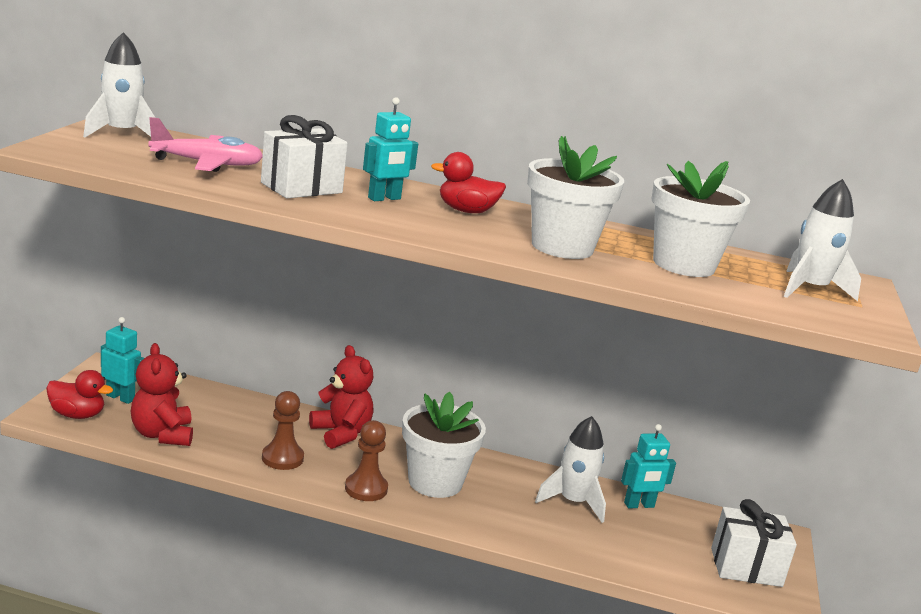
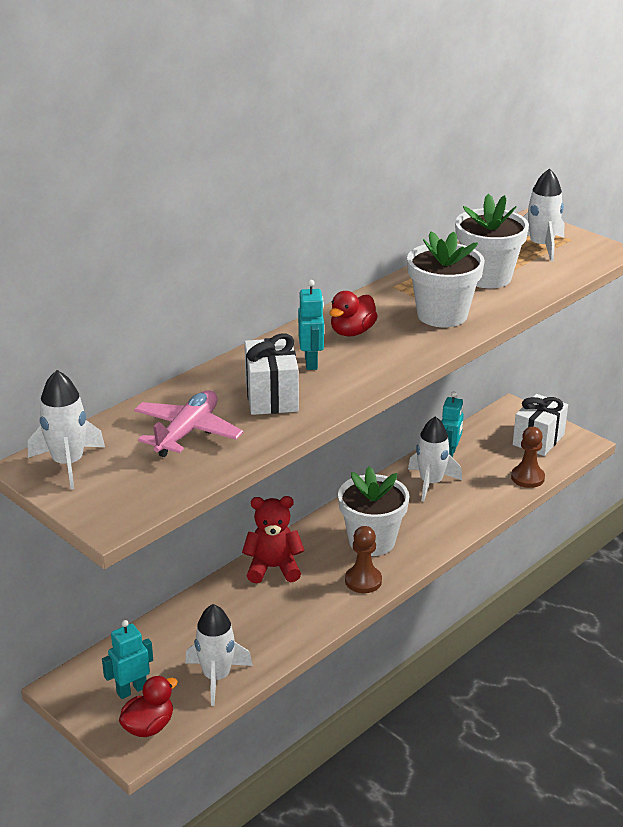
camera: 55 degrees left, 10 degrees up
red teddy bear [131,343,193,446] -> white rocket [185,604,253,706]
brown pawn [262,391,304,470] -> brown pawn moved to [511,427,545,488]

